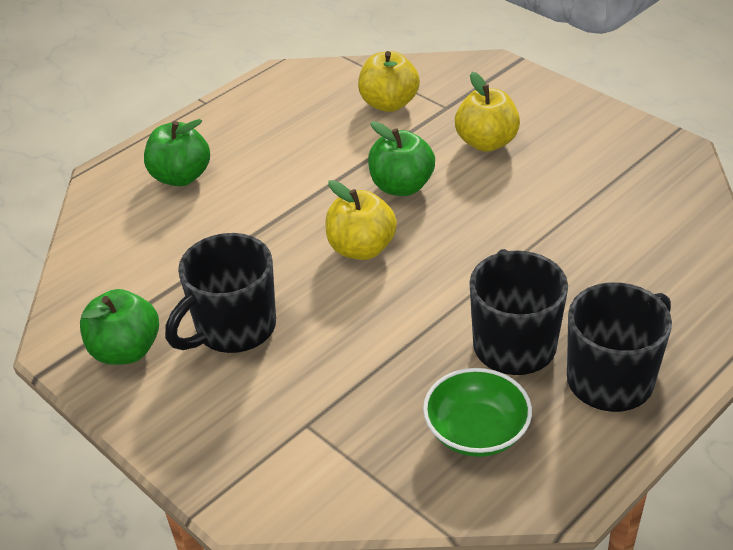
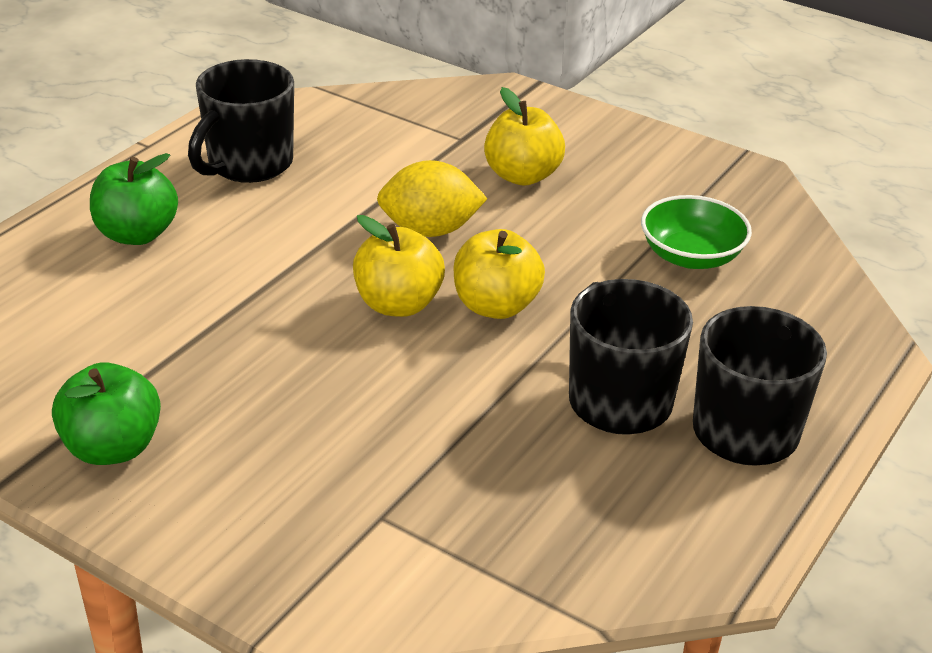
camera: 15 degrees left, 5 degrees down
black mug [165,233,276,353] -> black mug moved to [188,59,294,183]
yellow apple [358,51,420,112] -> yellow apple moved to [453,229,545,319]
green apple [368,121,435,196] -> yellow lemon [377,160,487,237]
green bowl [423,368,532,457] -> green bowl moved to [641,195,752,269]

